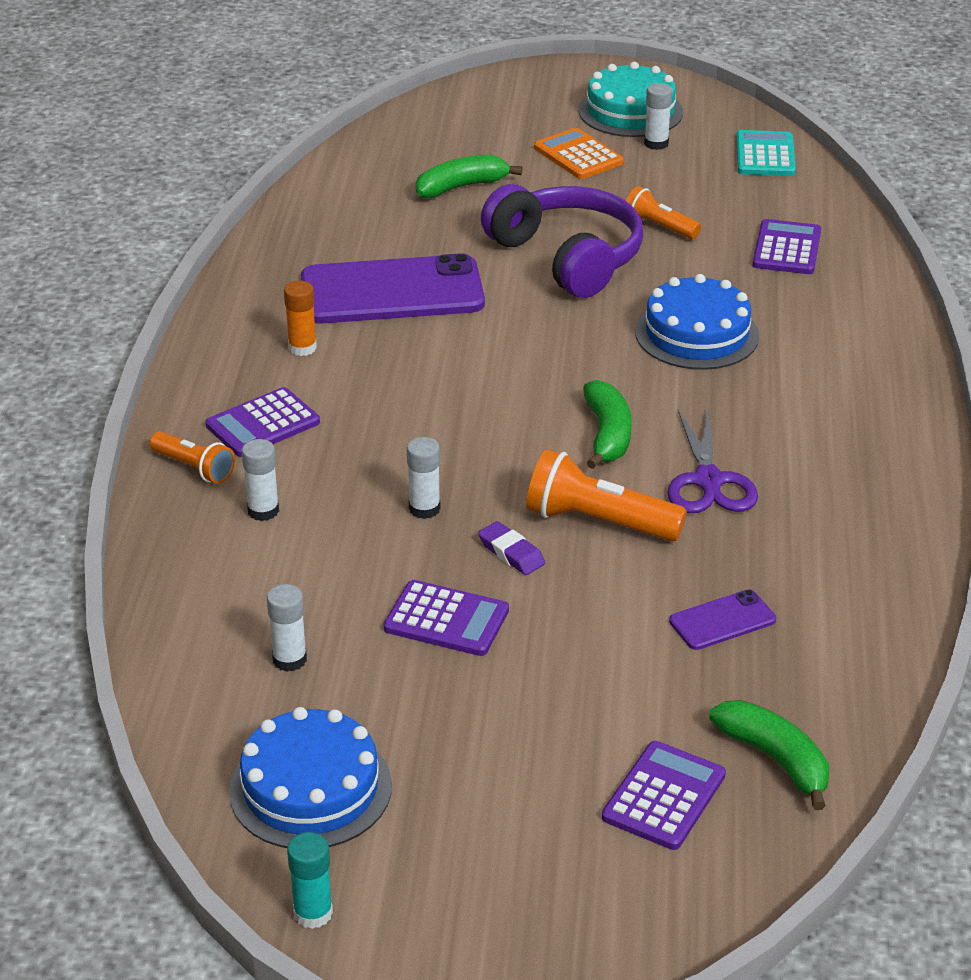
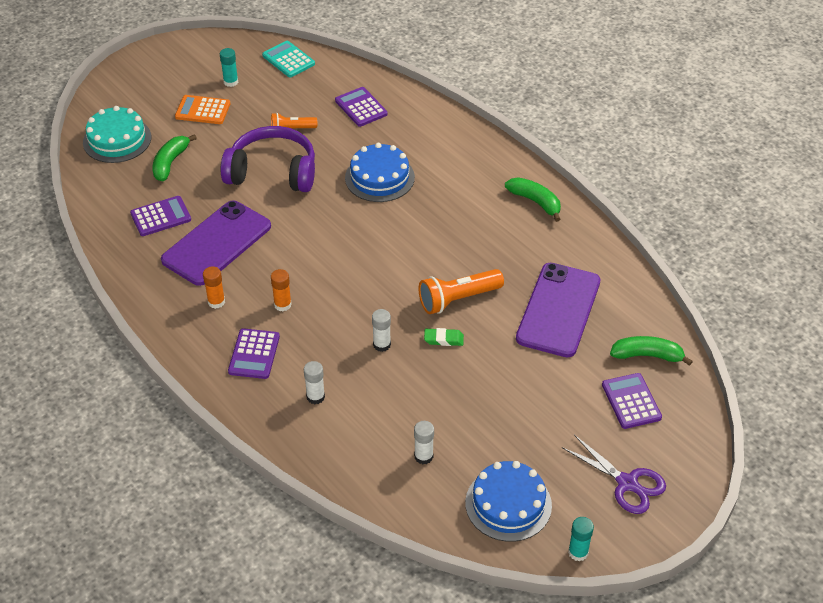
camera: 45 degrees left, 10 degrees up
orange flashlight [150,431,235,484] -> none
purple calculator [384,580,509,656] -> purple calculator moved to [130,196,191,236]
purple eraser [478,521,545,575] -> green eraser [424,328,464,346]
turquoise cake [579,62,683,137] -> turquoise cake moved to [83,106,151,163]
green banana [583,380,632,469] -> green banana moved to [505,177,561,222]
white glue stick [644,83,672,150] -> turquoise glue stick [220,48,238,87]
purple scissors [667,406,758,513] -> purple scissors moved to [562,435,666,514]
purple phone [669,589,776,650] -> purple phone [516,263,600,357], size x2.21
none -> orange glue stick [271,269,292,311]

